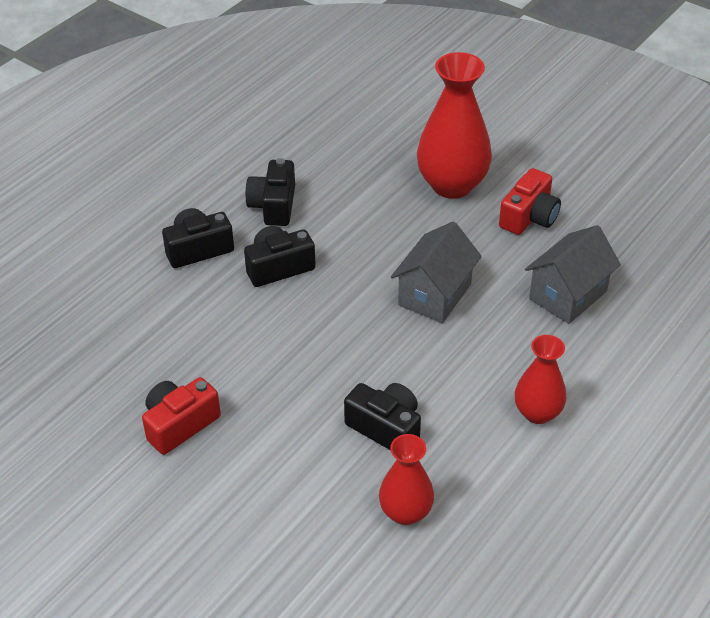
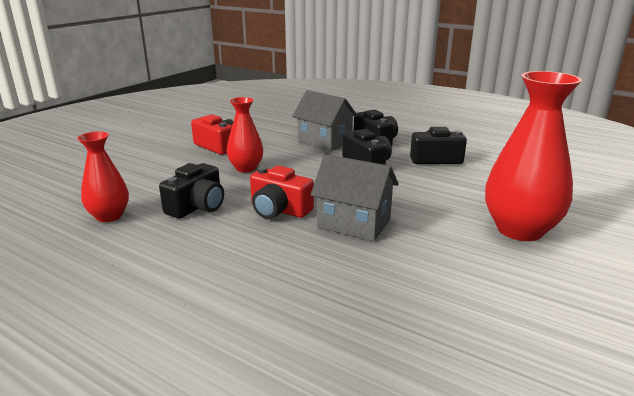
camera: 85 degrees right, 20 degrees down
red camera [499,168,561,235] -> red camera moved to [250,166,314,219]
red vase [515,335,567,424] -> red vase moved to [227,97,263,173]
grey house [525,225,621,324] -> grey house moved to [292,90,358,151]

